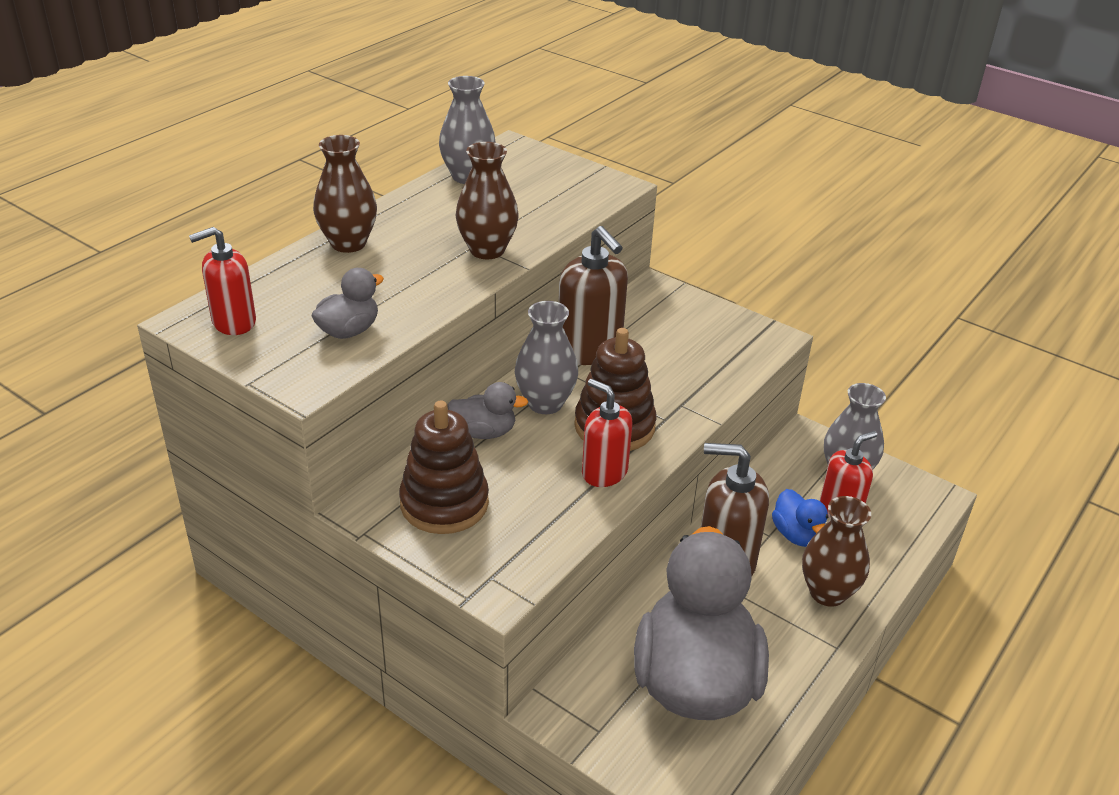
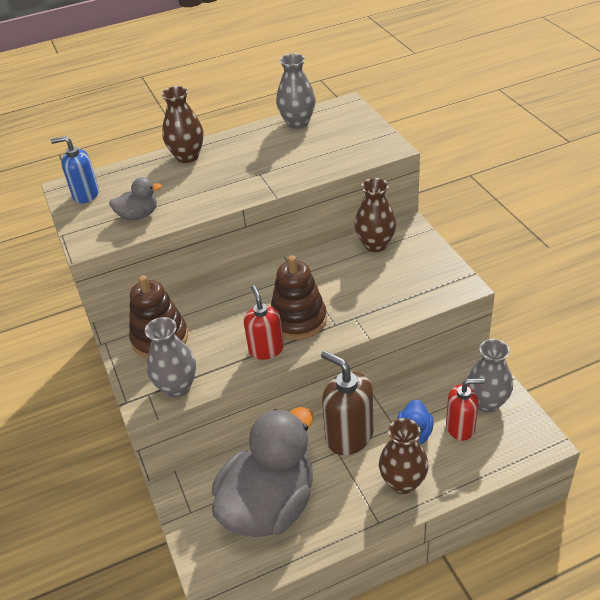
camera: 35 degrees right, 5 degrees up
red soap dispenser [189,227,256,335] -> blue soap dispenser [51,136,99,203]
grey duck [448,382,528,439] -> none
brown vase [455,142,519,259] -> brown vase moved to [355,178,396,252]
grey vase [515,301,578,414] -> grey vase moved to [145,317,196,398]
brown soap dispenser [558,226,628,365] -> none

